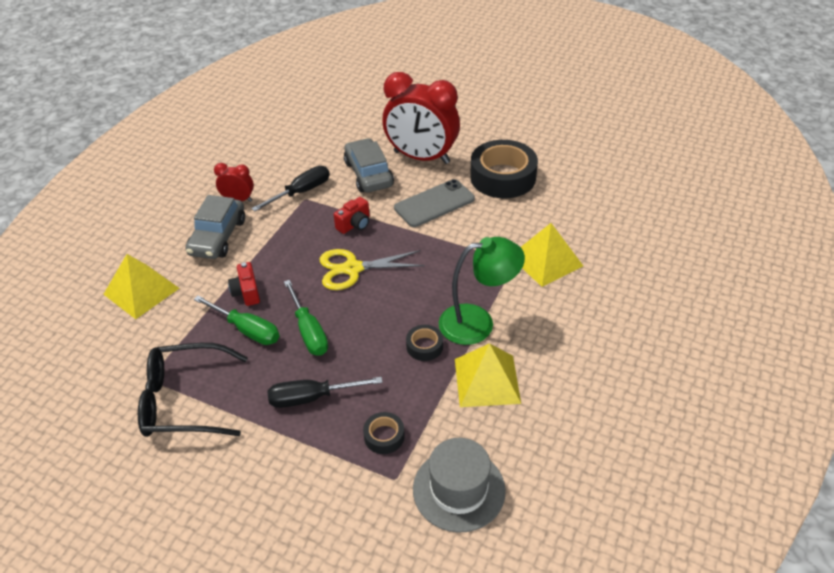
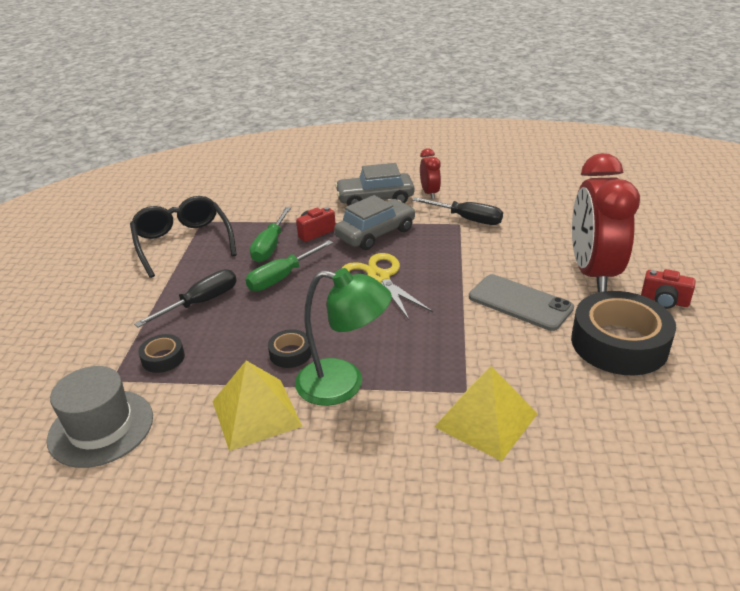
camera: 70 degrees right, 10 degrees down
yellow pyramid [103,254,180,319] -> none
black screwdriver [268,377,383,408] -> black screwdriver turned 75 degrees clockwise [134,269,237,328]
red camera [334,197,370,234] -> red camera moved to [641,269,696,309]
grey car [344,138,394,193] -> grey car moved to [334,195,416,250]
green lamp [439,237,525,345] -> green lamp turned 45 degrees counterclockwise [295,268,392,406]

